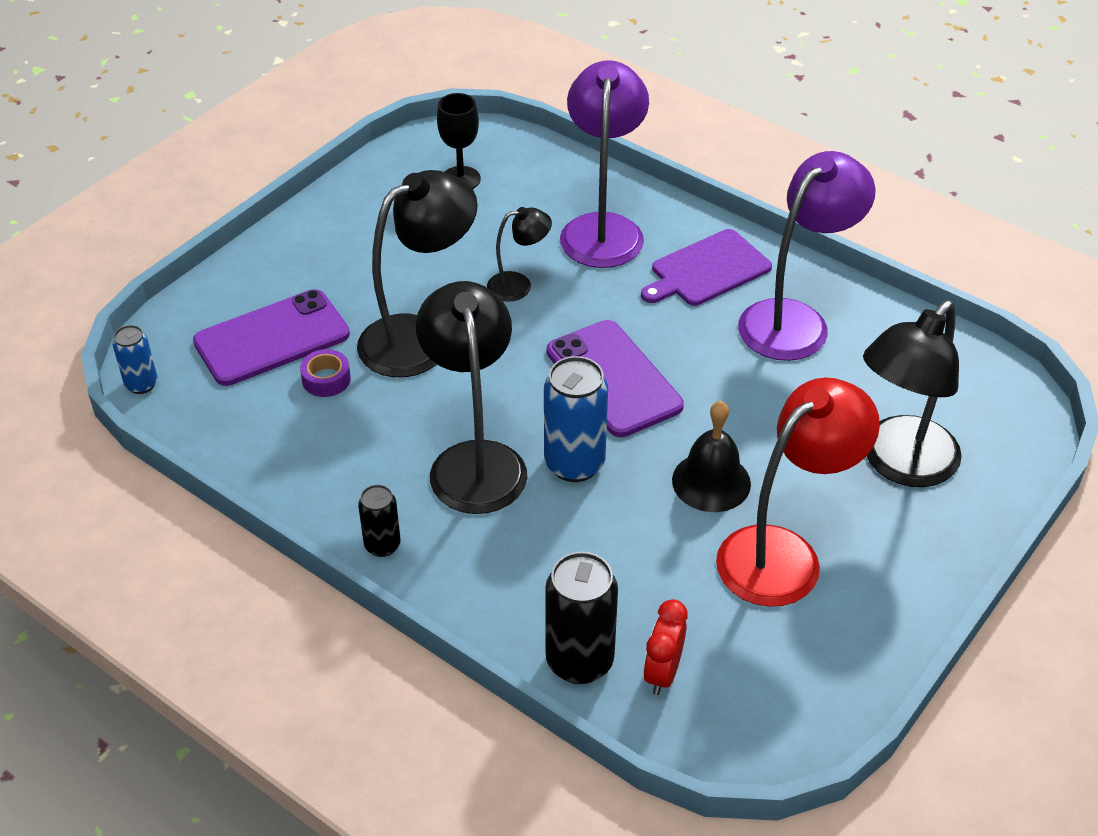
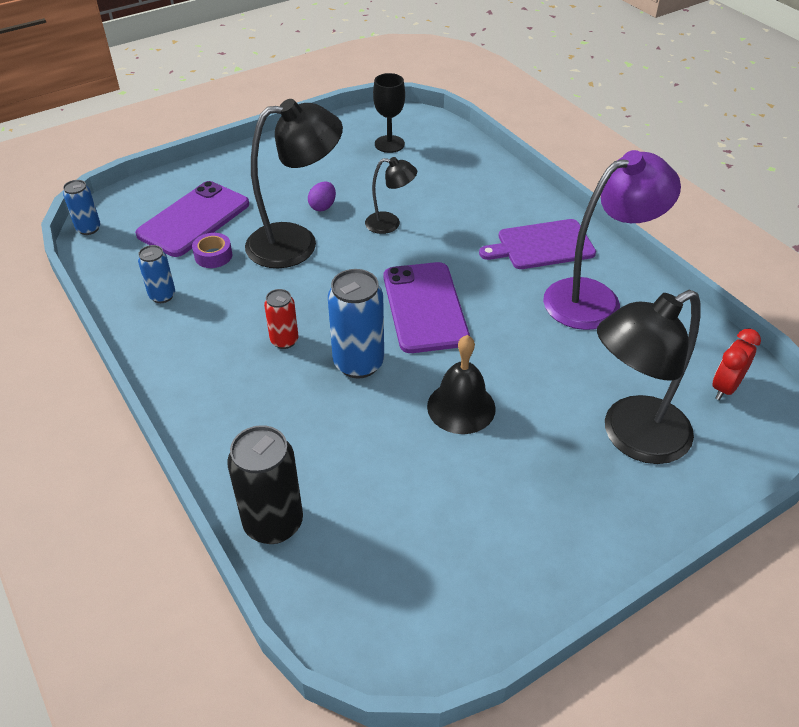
camera: 20 degrees right, 0 degrees up
purple phone [193,289,350,386] -> purple phone turned 45 degrees counterclockwise [135,181,249,257]
black can [358,485,400,557] -> none
black lamp [416,281,527,514] -> red can [264,289,298,349]
purple lamp [560,60,649,268] -> none
red clock [643,599,687,695] -> red clock moved to [712,328,761,400]
red lamp [716,377,880,607] -> none
none -> blue can [138,245,175,303]
none -> purple egg [308,181,336,211]

